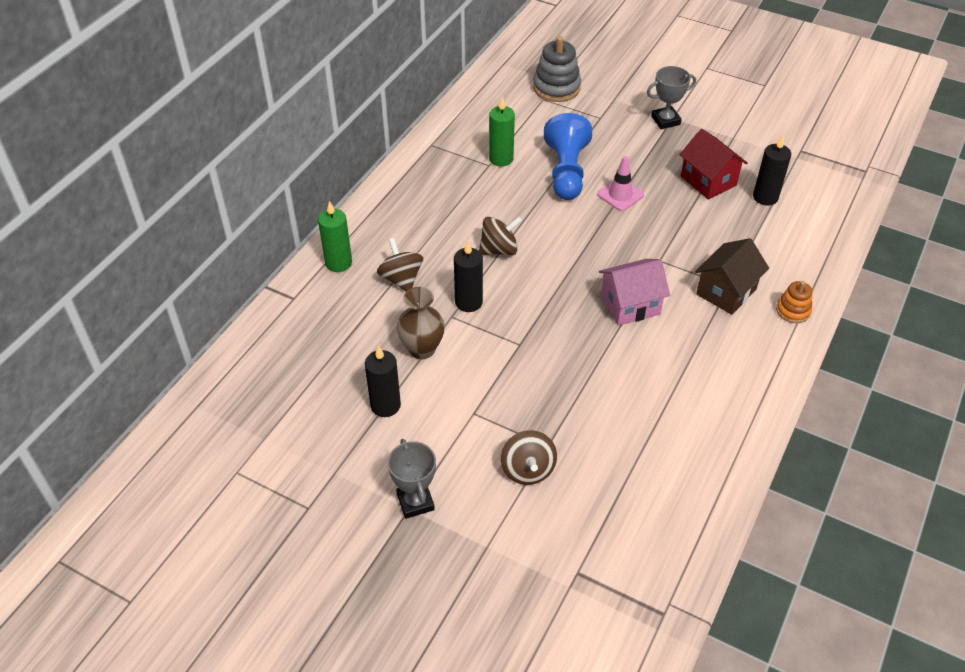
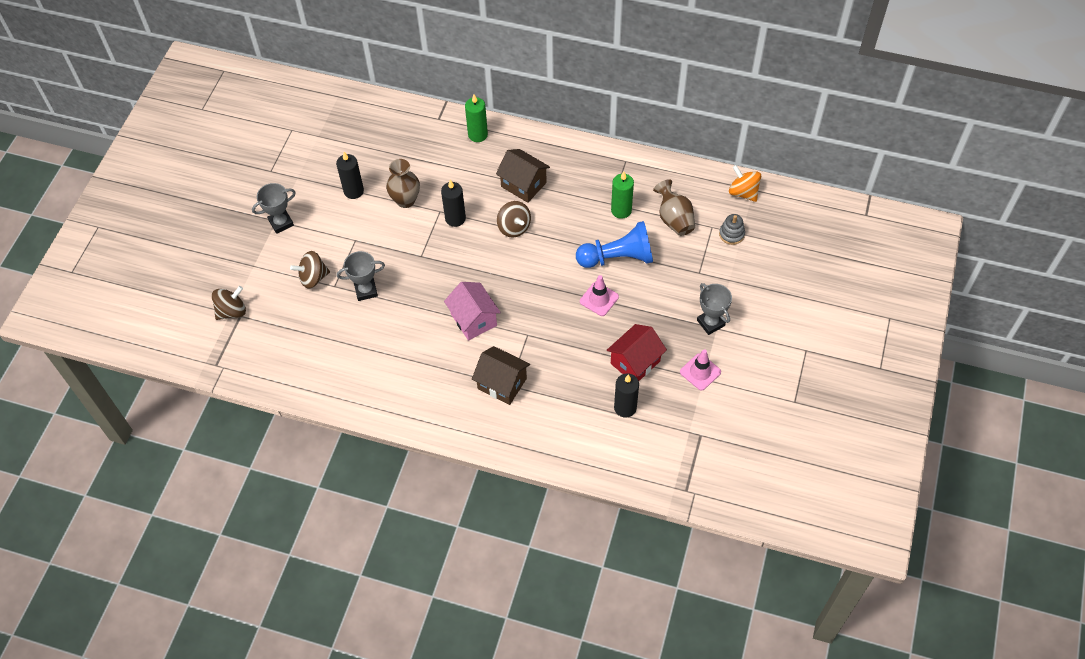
camera: 80 degrees right, 10 degrees up
brown spinning top [377,238,423,291] -> brown spinning top moved to [212,286,246,320]
grey stacking toy [533,36,581,102] -> grey stacking toy [719,214,745,245], size x0.58
orange stacking toy [776,281,812,323] -> none
none -> grey trophy [337,251,385,301]
none -> brown house [496,149,550,203]
none -> brown vase [653,179,695,236]
none -> pink traffic cone [680,349,721,391]
none -> orange spinning top [729,165,761,202]

